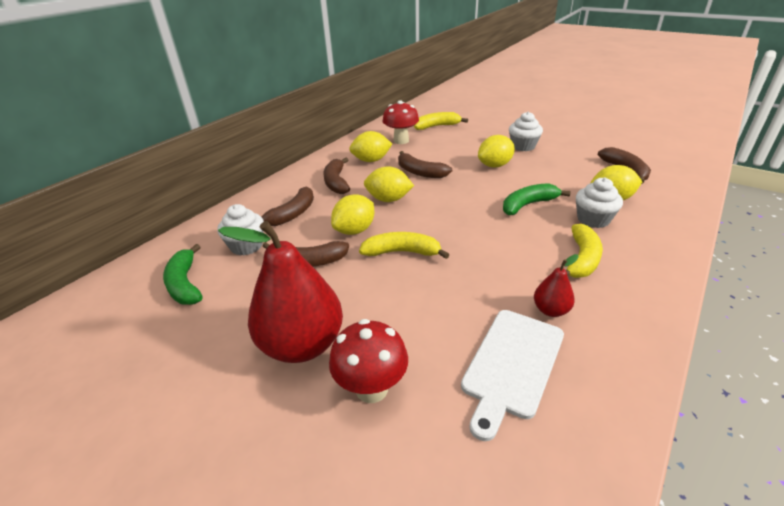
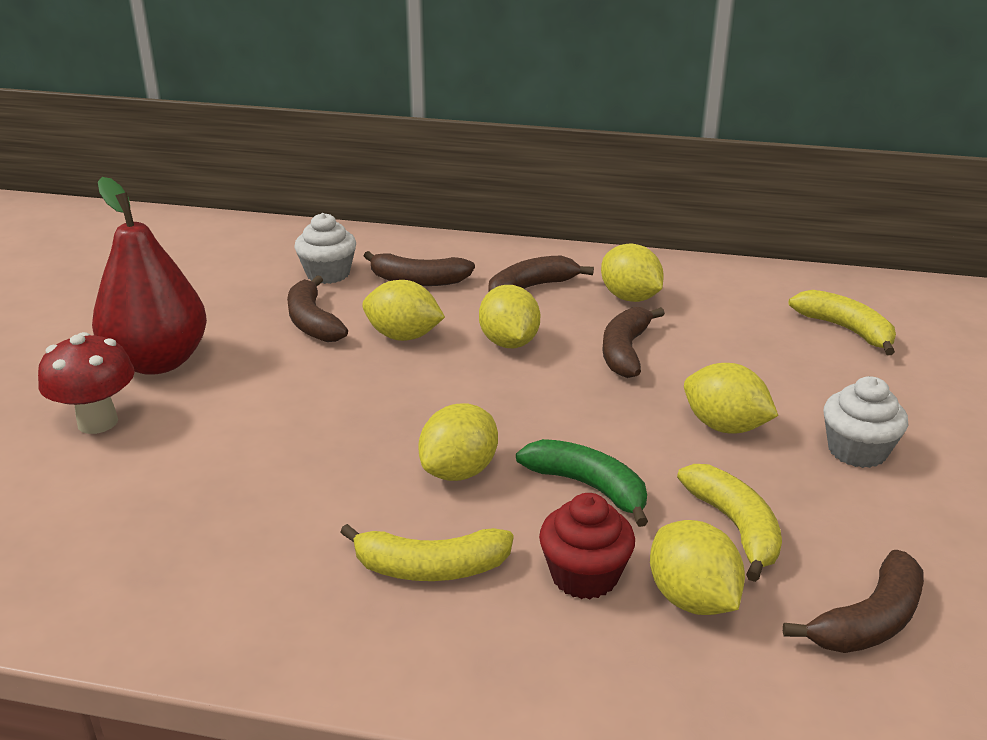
camera: 65 degrees right, 5 degrees down
green banana [163,244,203,305] -> none
yellow banana [359,232,449,259] -> yellow banana moved to [677,464,782,582]
red mushroom [383,100,419,144] -> none
white cutting board [461,310,564,441] -> none
red pear [534,254,579,317] -> none
white cupcake [576,177,623,228] -> red cupcake [539,493,635,599]
none -> yellow lemon [418,403,498,481]

